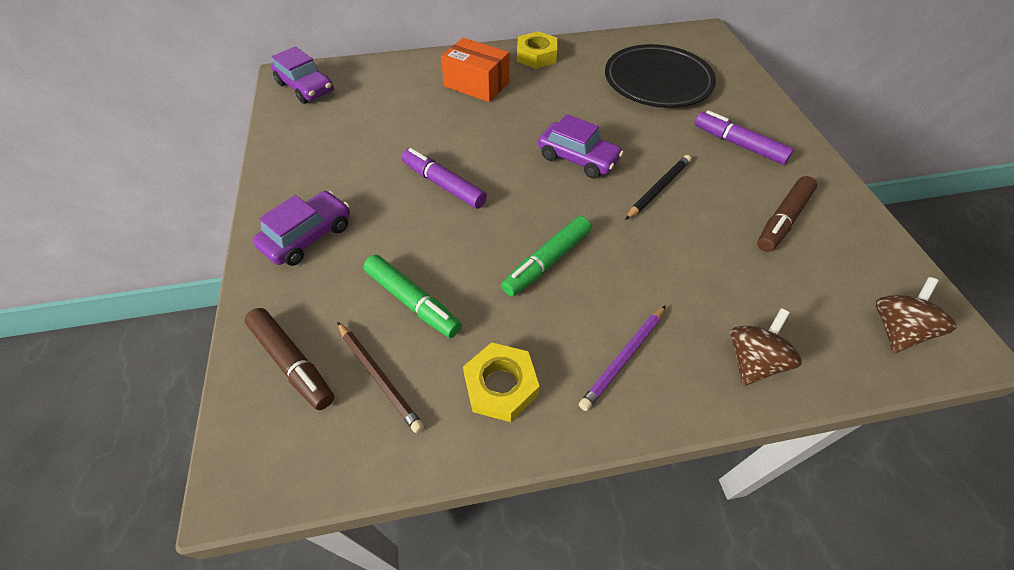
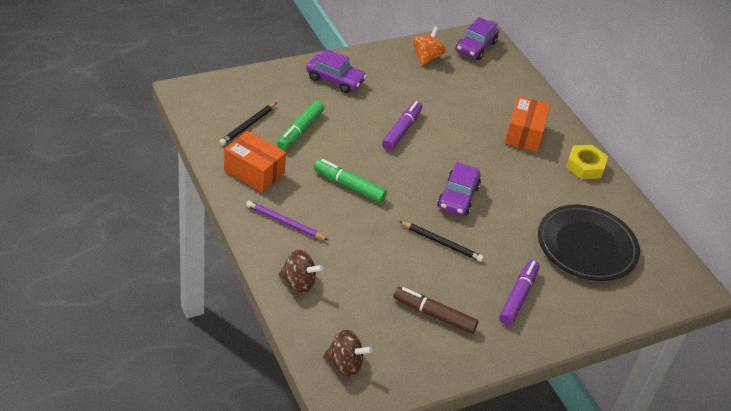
camera: 70 degrees right, 10 degrees down
brown marker [244,308,334,410] -> none
brown pencil [337,322,424,434] -> black pencil [219,102,277,146]
yellow nut [463,342,540,422] -> orange box [224,131,286,193]
none -> orange spinning top [413,26,445,66]

